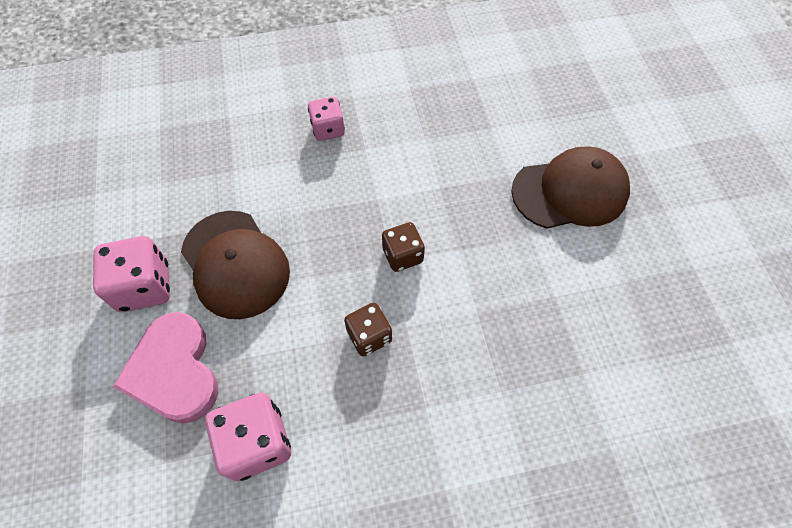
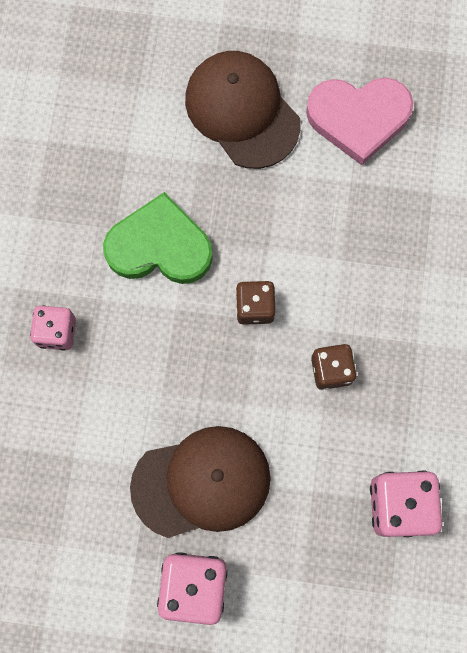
camera: 70 degrees left, 15 degrees up
pink heart [113,312,218,423] -> pink heart moved to [306,77,413,165]
brown cap [511,146,630,229] -> brown cap turned 45 degrees counterclockwise [185,51,301,169]
none -> green heart [103,192,213,284]

